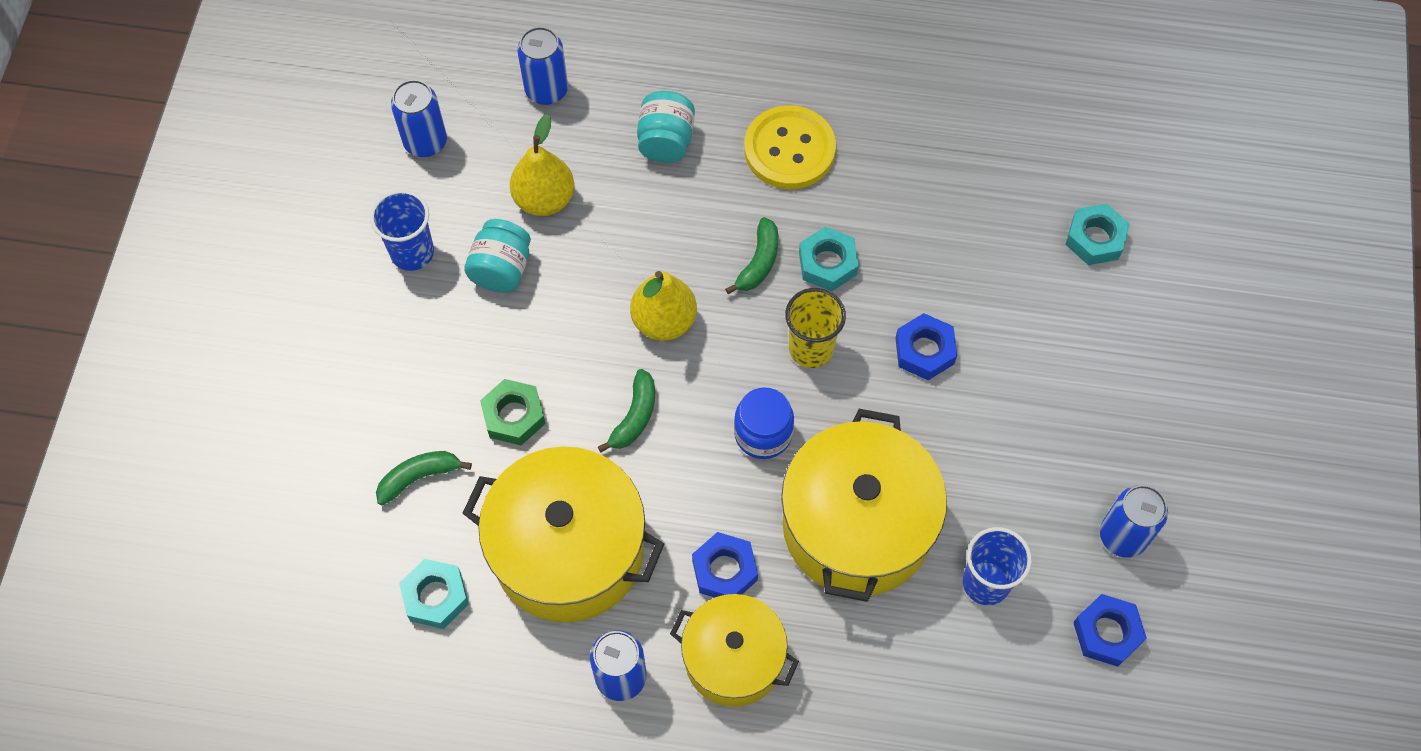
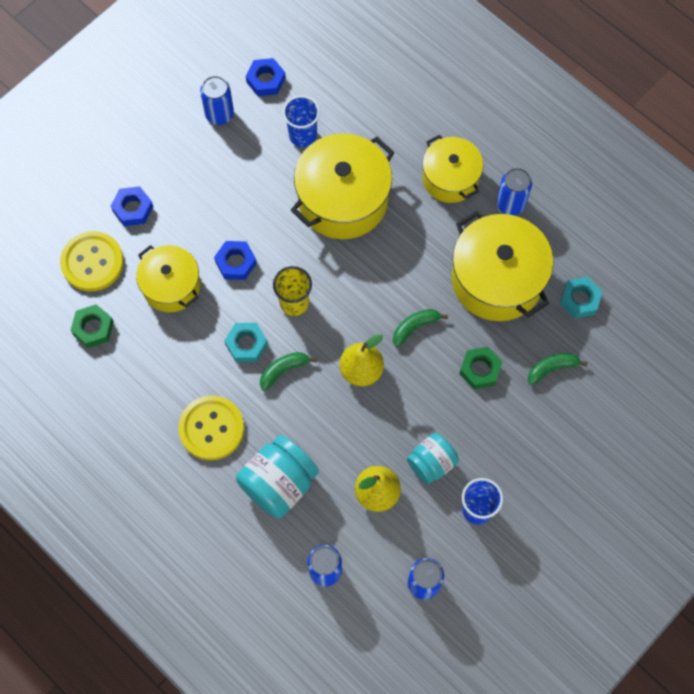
camera: 145 degrees left, 5 degrees up
green banana [376,451,472,505] -> green banana turned 150 degrees clockwise [528,353,588,385]
turquoise jar [637,91,695,163] -> turquoise jar [236,435,319,518], size x1.58
blue nut [692,532,758,598] -> blue nut moved to [111,186,153,226]
blue jar [734,388,794,459] -> none
turquoise nut [1065,203,1130,265] -> yellow button [60,231,124,291]
none -> green nut [70,304,114,348]
none -> yellow pot [136,245,200,313]

